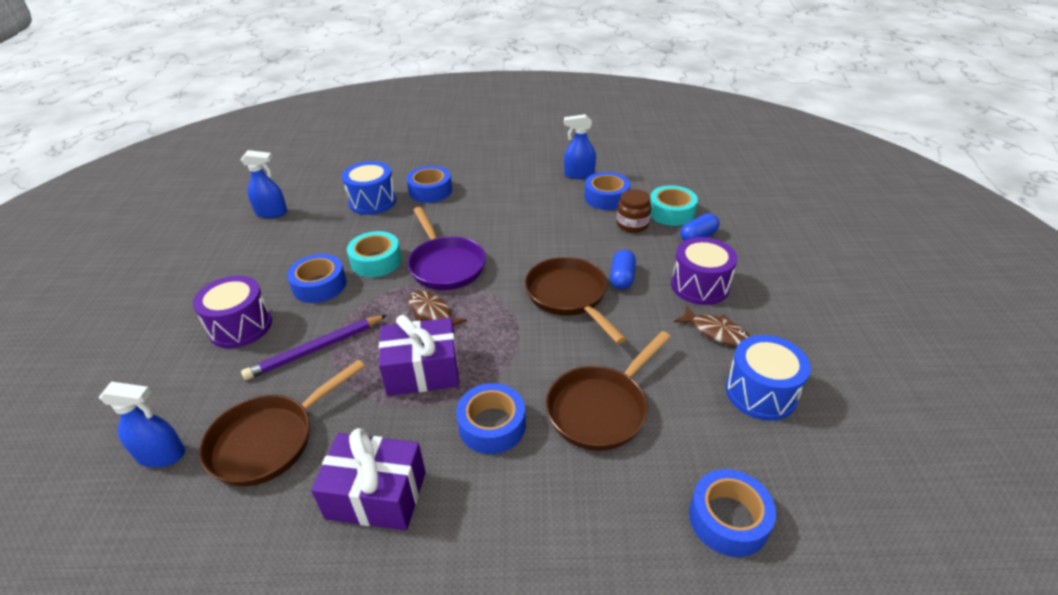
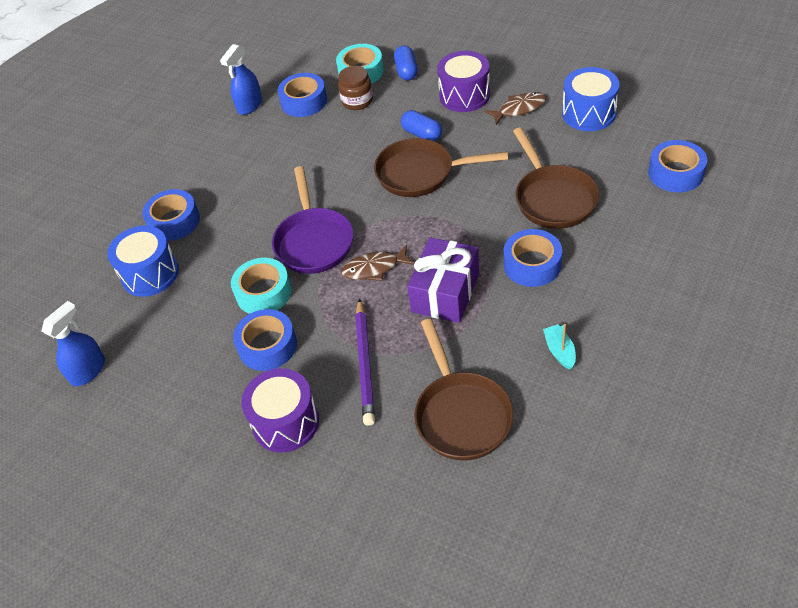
camera: 55 degrees left, 10 degrees up
blue spray bottle [99,382,185,467] -> none
purple gift [311,428,426,531] -> turquoise boat [543,324,576,370]
purple pan [408,207,486,290] -> purple pan turned 75 degrees clockwise [272,166,354,274]

